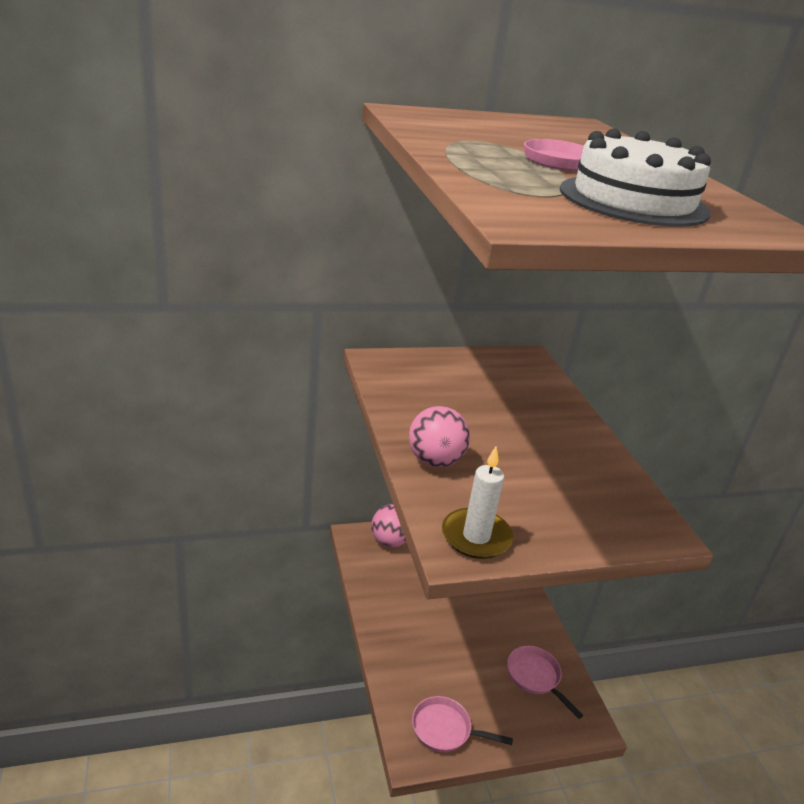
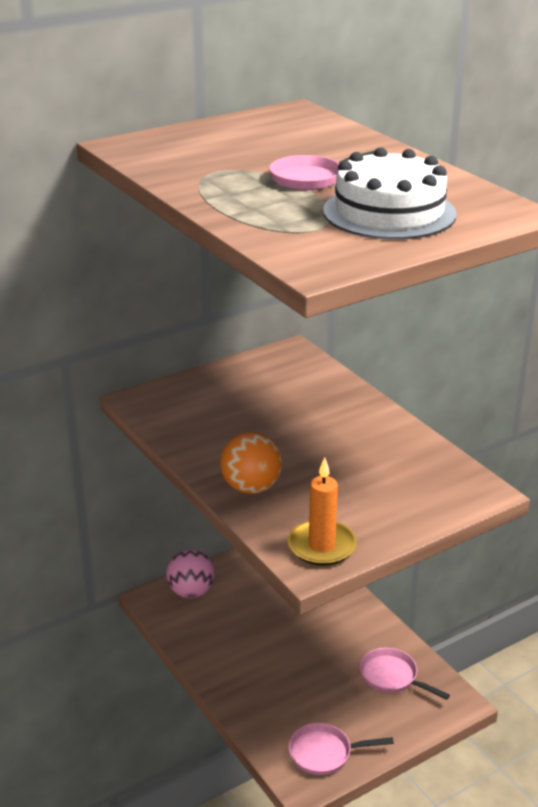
camera: 15 degrees left, 0 degrees up
pink ball [409,406,470,467] -> orange ball [220,432,282,494]
white candle [442,447,513,559] -> orange candle [288,457,357,566]

